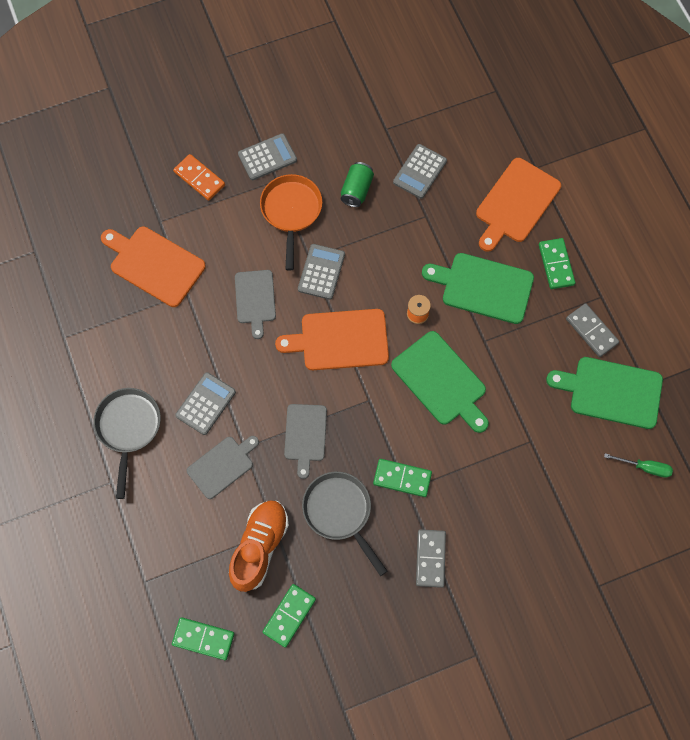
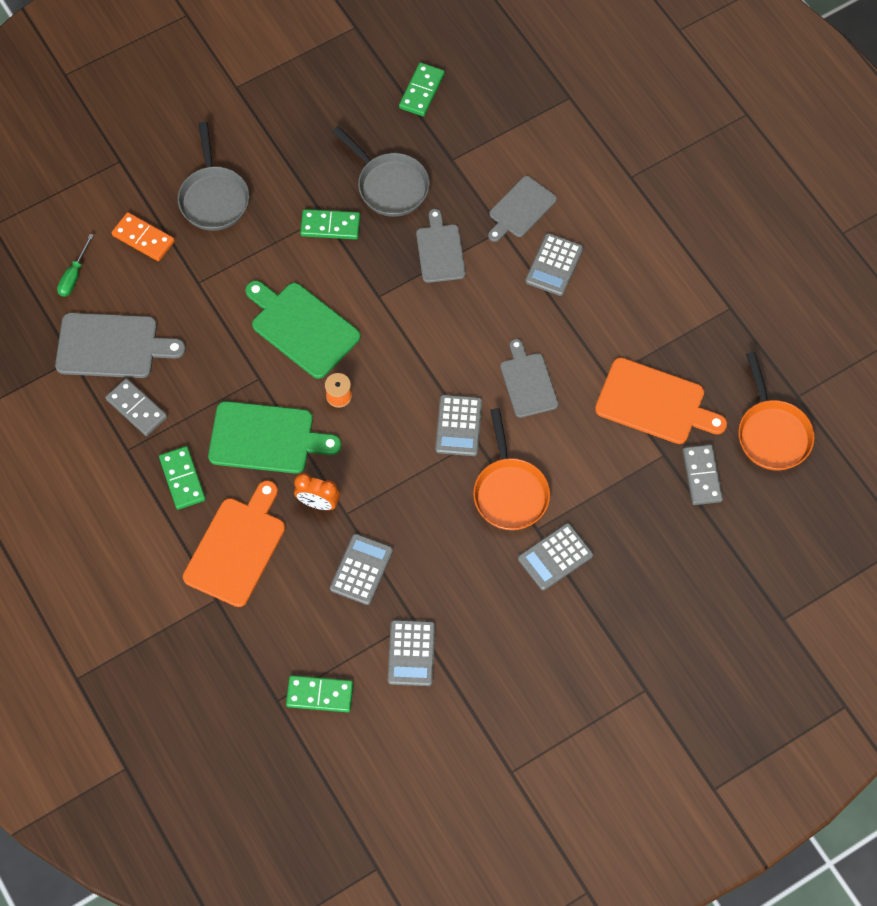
camera: 170 degrees right, 5 degrees down
grey pan [93,388,161,499] -> grey pan moved to [178,122,249,231]
green domino [172,617,234,660] -> green domino moved to [286,675,353,712]
orange domino [173,154,225,201] -> orange domino moved to [111,212,175,261]
orange shoe [229,500,289,592] -> none
orange cutting board [275,309,389,370] -> none
green can [341,162,374,207] -> none
grey domino [416,529,446,588] -> grey domino moved to [682,444,723,505]
green cutting board [546,357,663,429] -> grey cutting board [55,313,186,378]
green screwdriver [604,453,673,478] -> green screwdriver turned 75 degrees counterclockwise [57,234,94,297]
none -> orange clock [294,473,340,510]
none -> grey calculator [388,620,435,686]
none -> orange pan [738,352,814,470]

